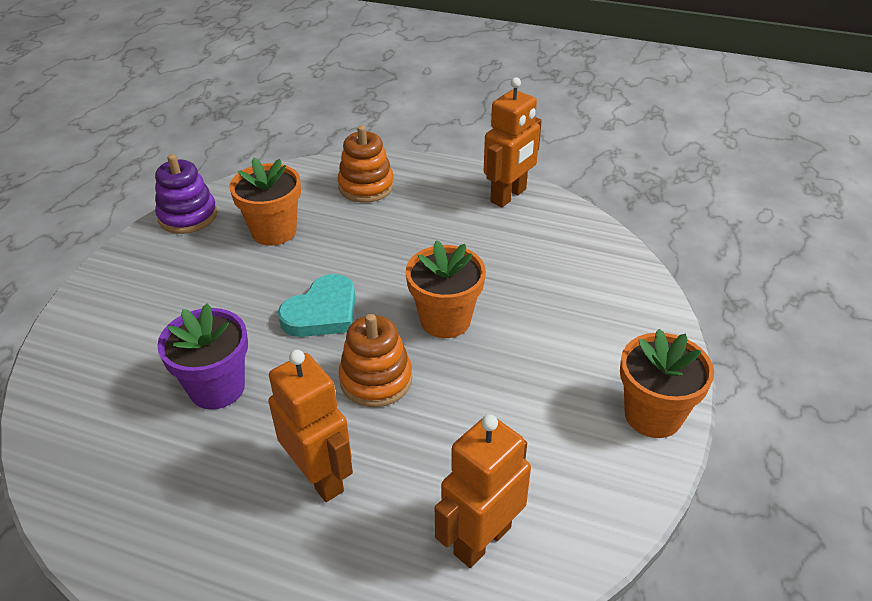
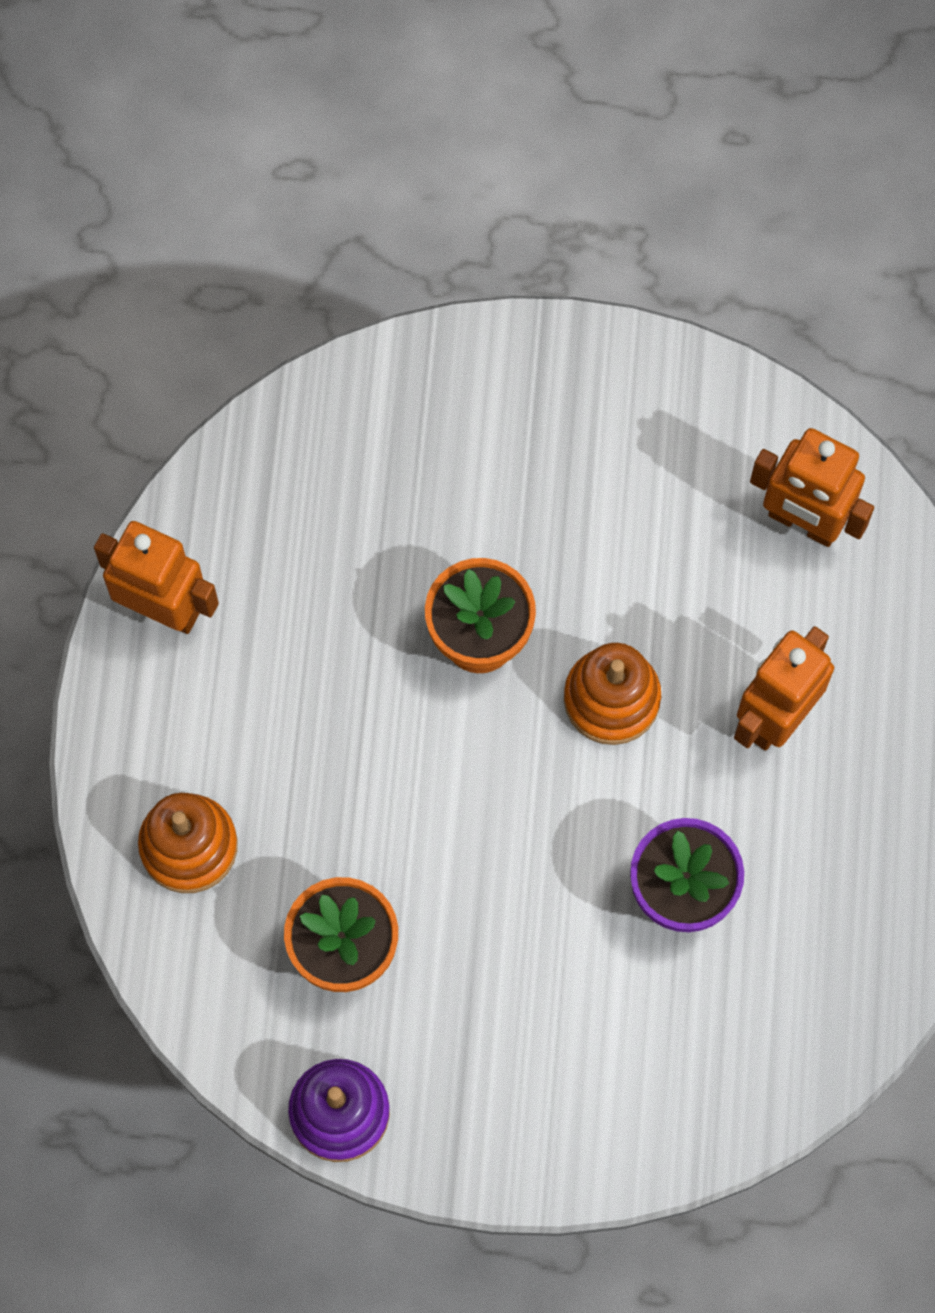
camera: 105 degrees left, 30 degrees up
turquoise heart [278,274,355,337] -> none
orange flower pot [620,329,714,438] -> none

